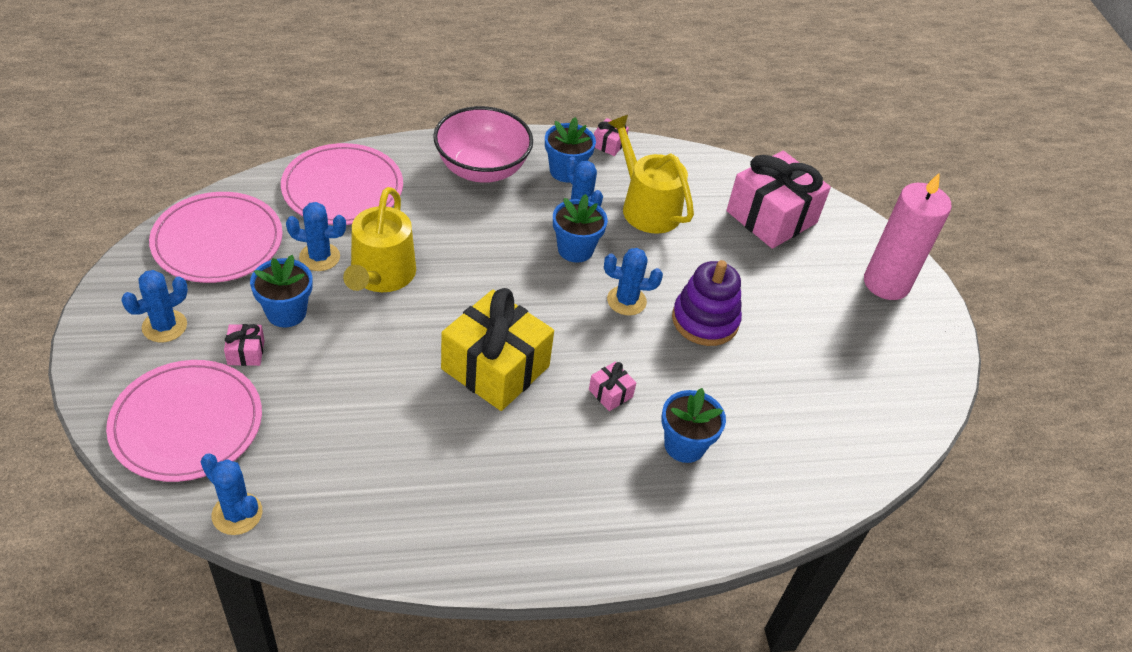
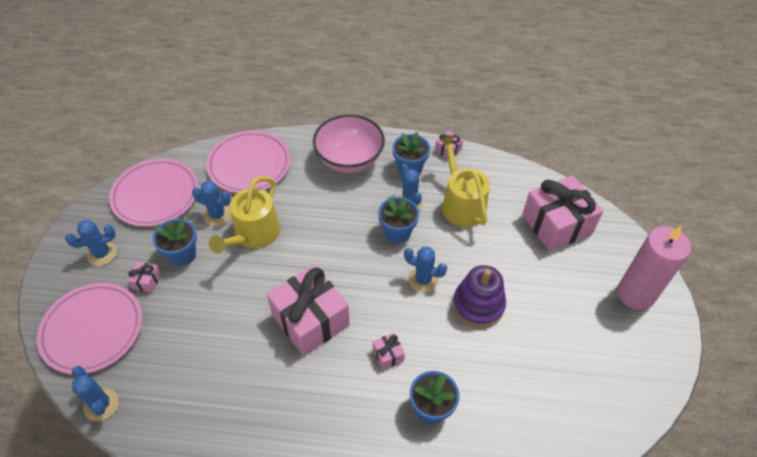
camera: 20 degrees right, 5 degrees up
yellow gift [441,288,554,411] -> pink gift [267,265,350,356]

